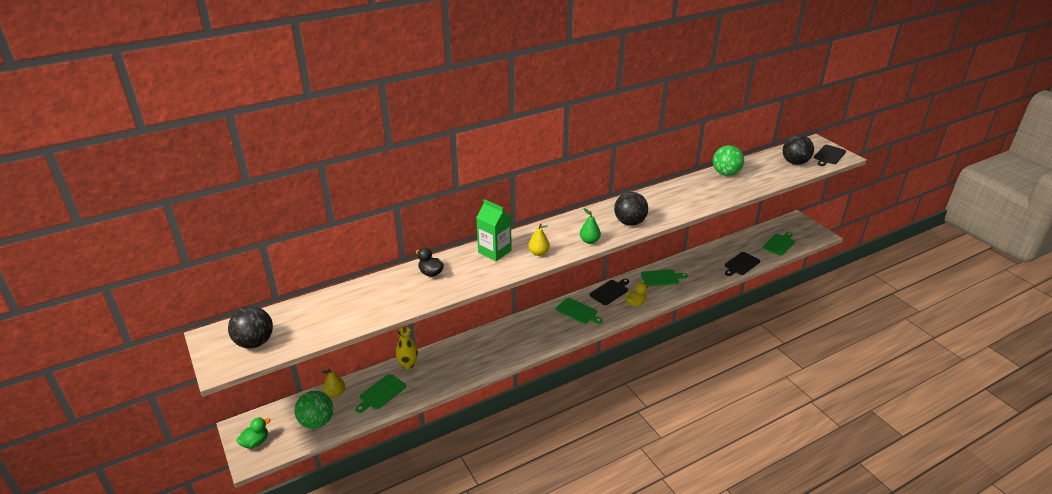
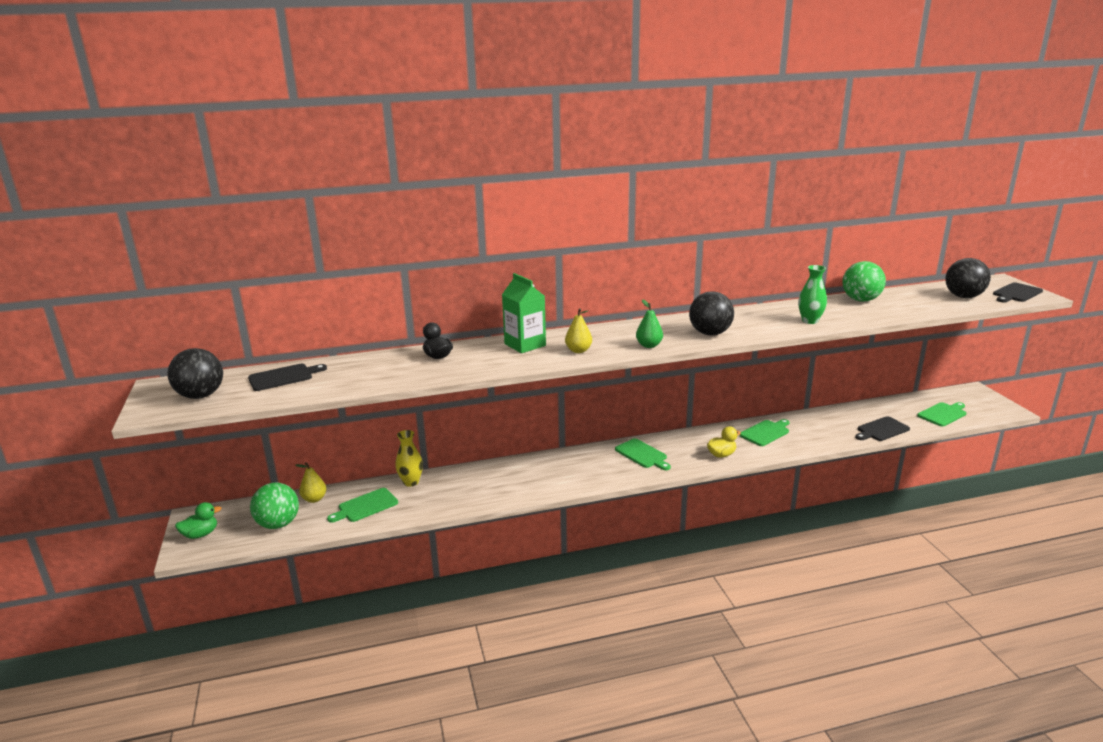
camera: 15 degrees right, 10 degrees down
black cutting board [590,279,629,305] -> black cutting board moved to [248,364,327,391]
green cutting board [641,269,688,287] -> green cutting board turned 45 degrees counterclockwise [739,419,789,446]
none -> green vase [798,265,827,324]

